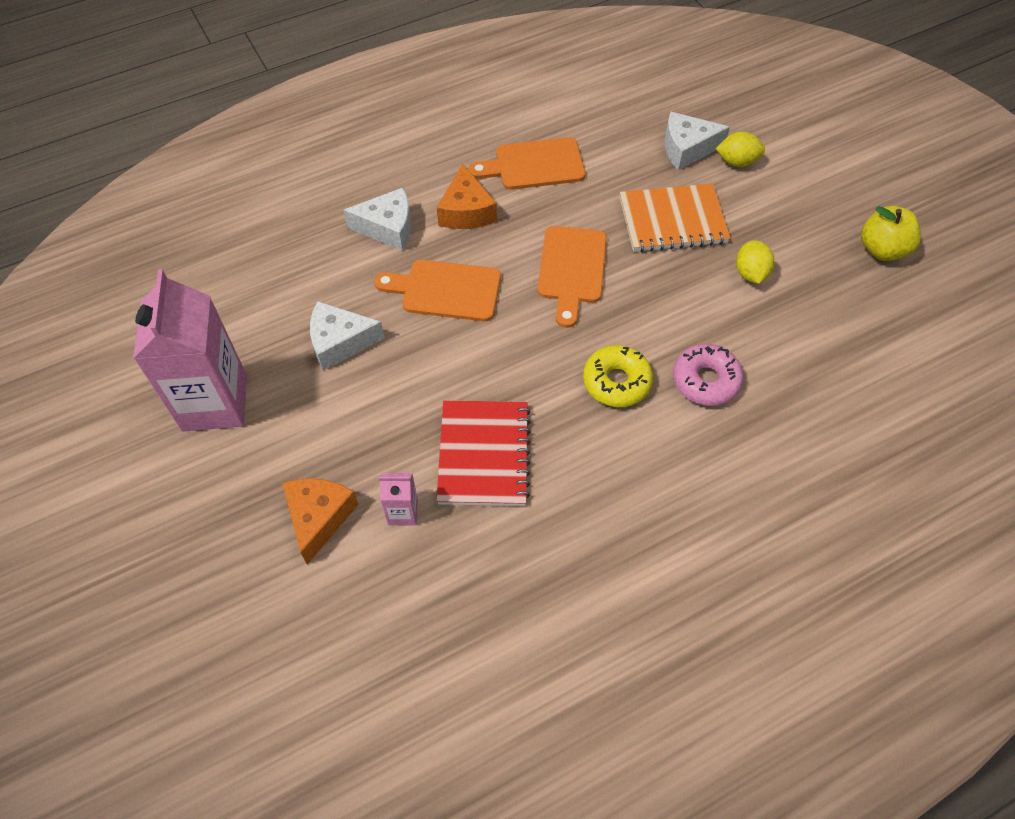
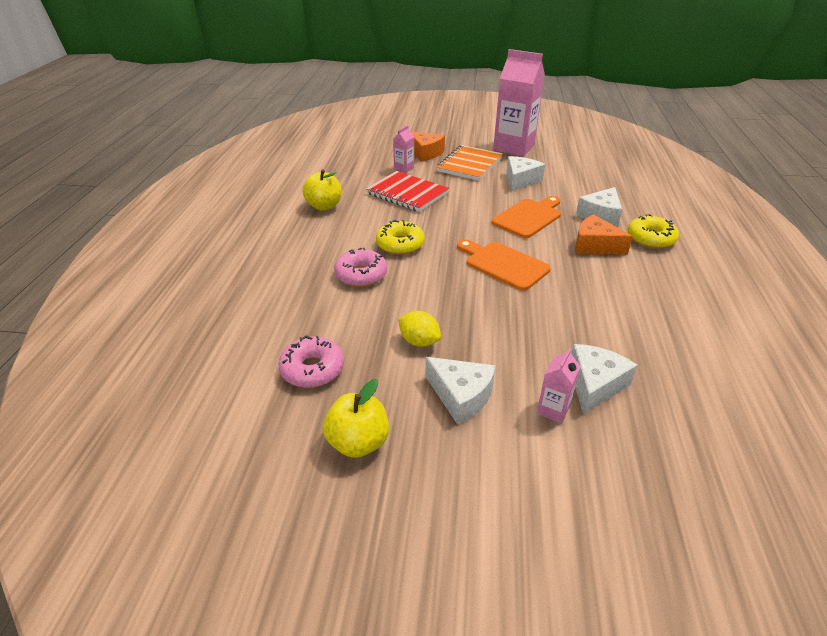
camera: 125 degrees right, 20 degrees down
orange cutting board [469,137,586,190] -> none
orange notebook [620,183,730,252] -> orange notebook moved to [436,145,503,181]
yellow lemon [715,132,765,167] -> pink carton [537,348,581,424]
none -> pink donut [278,335,344,388]
none -> yellow apple [302,169,341,211]
none -> white cheese [425,357,496,425]
none -> yellow donut [627,214,679,249]

